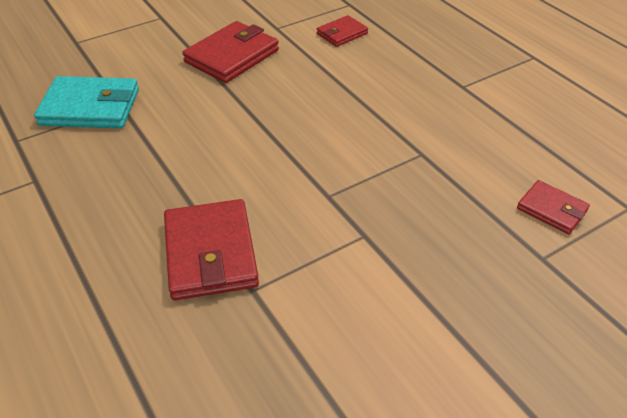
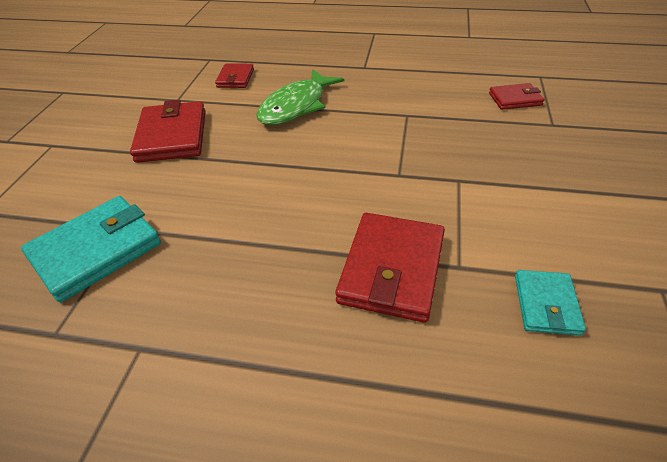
camera: 45 degrees left, 0 degrees up
red wallet [164,199,259,300] -> red wallet turned 75 degrees clockwise [335,213,445,323]
none -> green fish [256,69,344,125]
none -> turquoise wallet [515,270,586,336]

